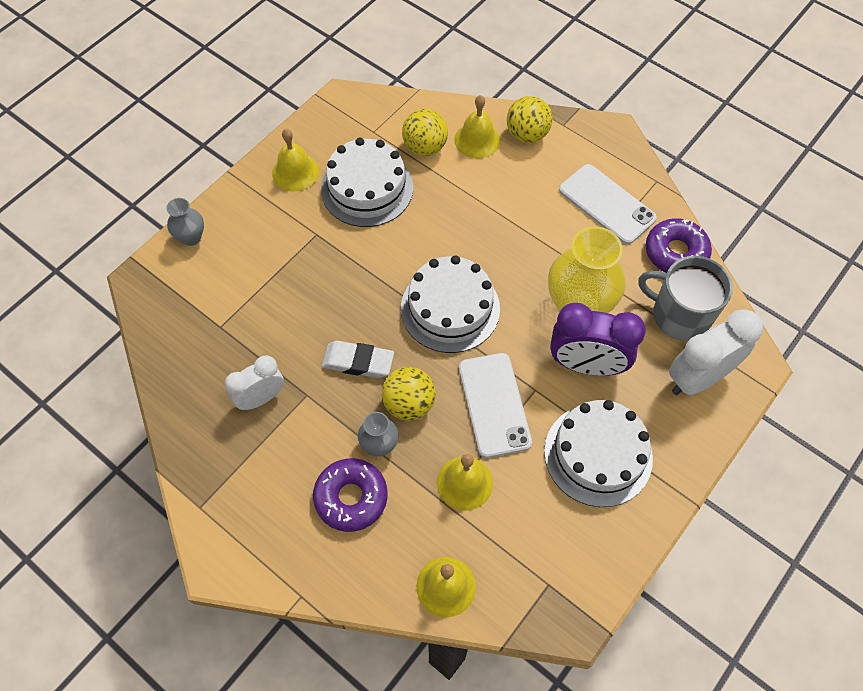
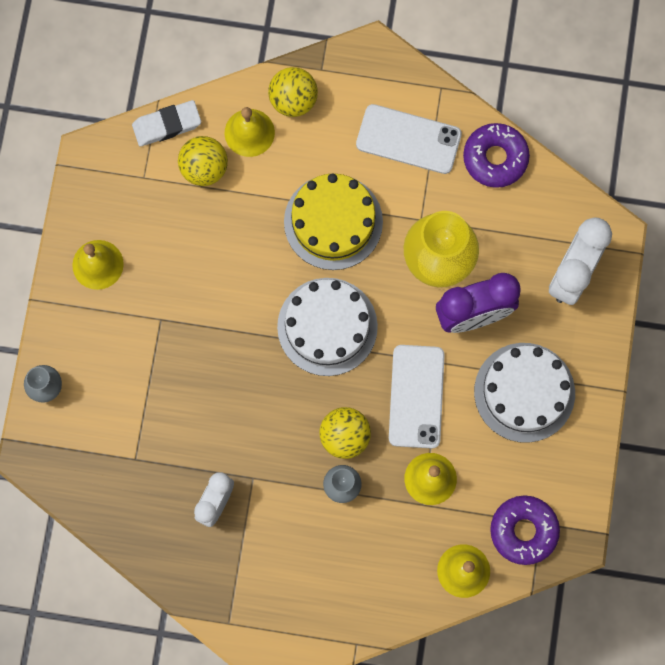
camera: 30 degrees left, 15 degrees up
purple donut [313,458,388,532] -> purple donut moved to [490,495,560,565]
white cake [321,138,413,227] -> none
white eraser [321,341,394,378] -> white eraser moved to [132,100,201,146]
white phone [459,353,532,458] -> white phone turned 45 degrees clockwise [389,345,445,449]
grey mug [638,256,733,341] -> none
none -> yellow cake [284,173,383,270]

